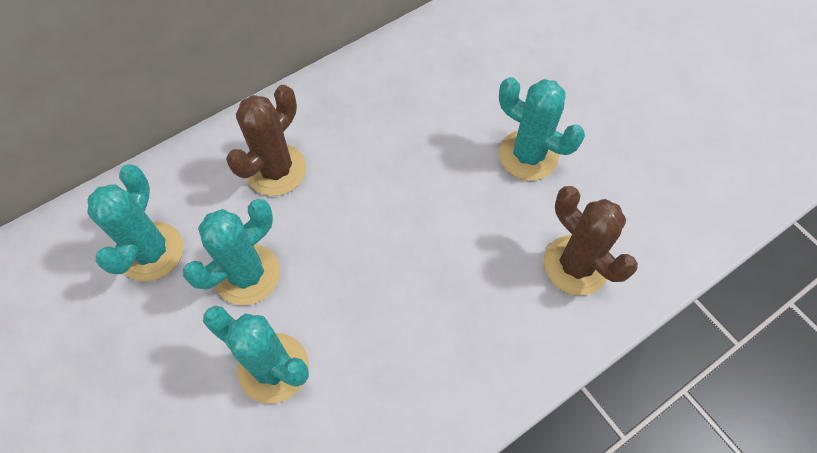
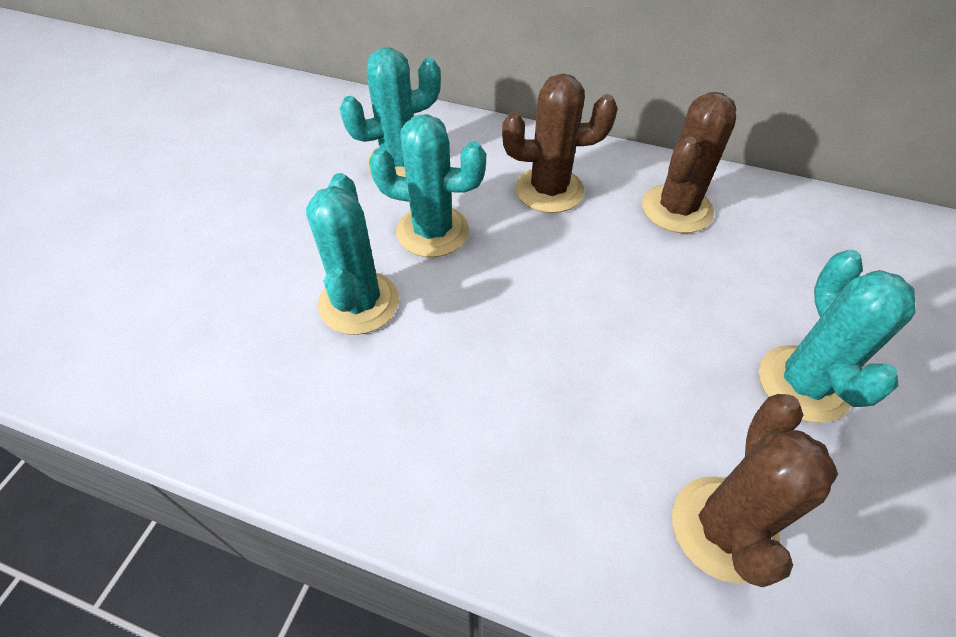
camera: 55 degrees right, 10 degrees down
none -> brown cactus [642,92,736,233]

